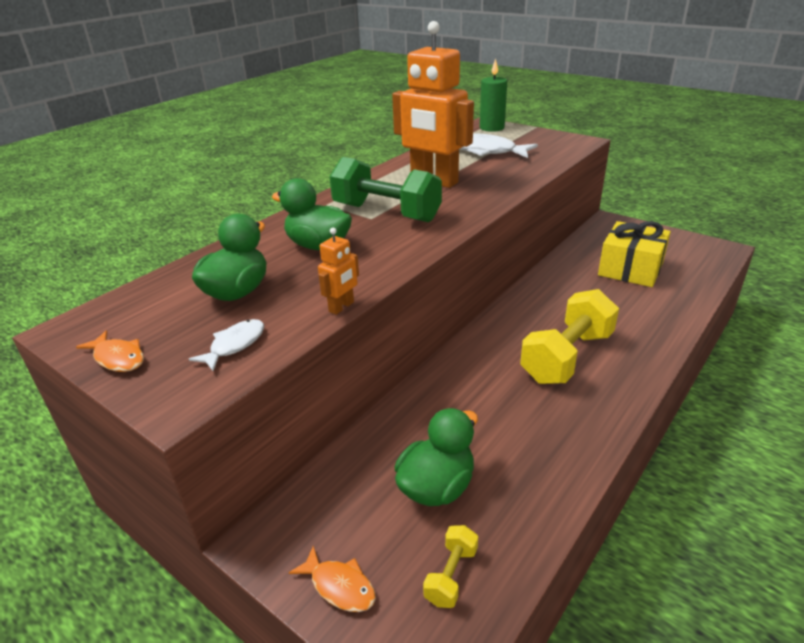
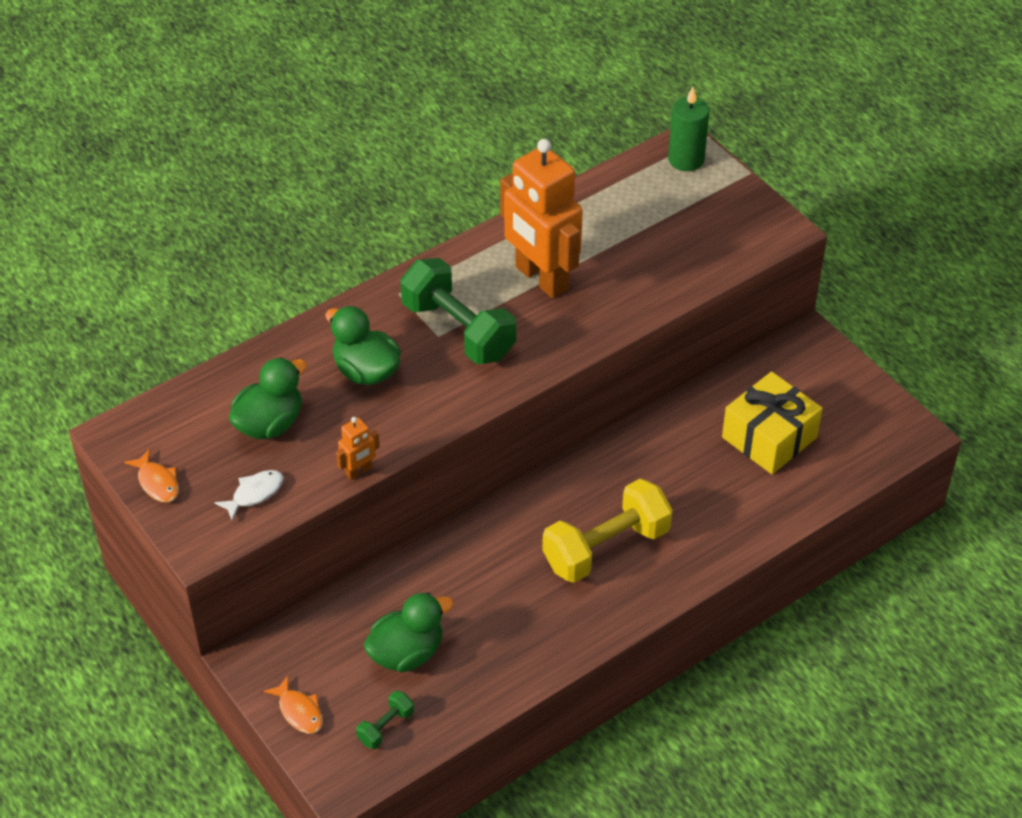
camera: 15 degrees right, 15 degrees up
yellow dumbbell [423,525,478,608] -> green dumbbell [356,691,414,749]
white fish [460,134,538,158] -> none

